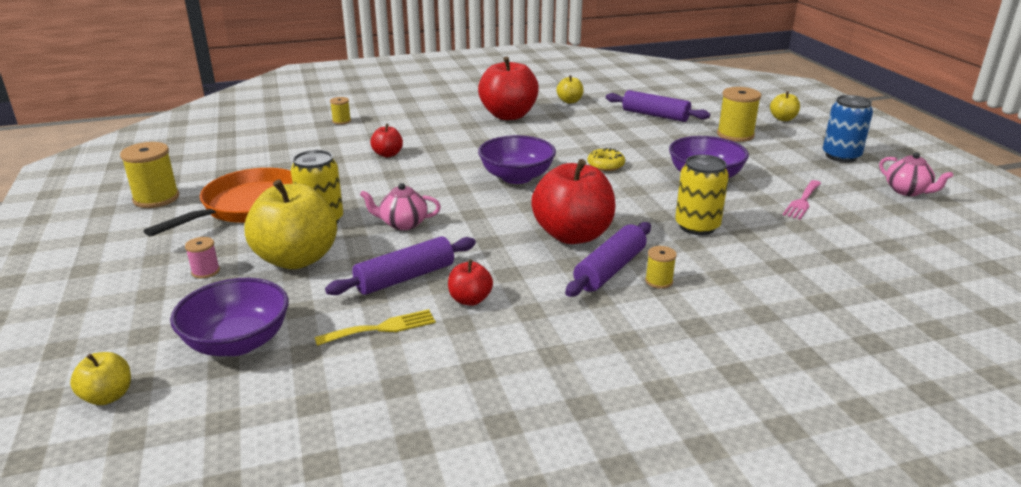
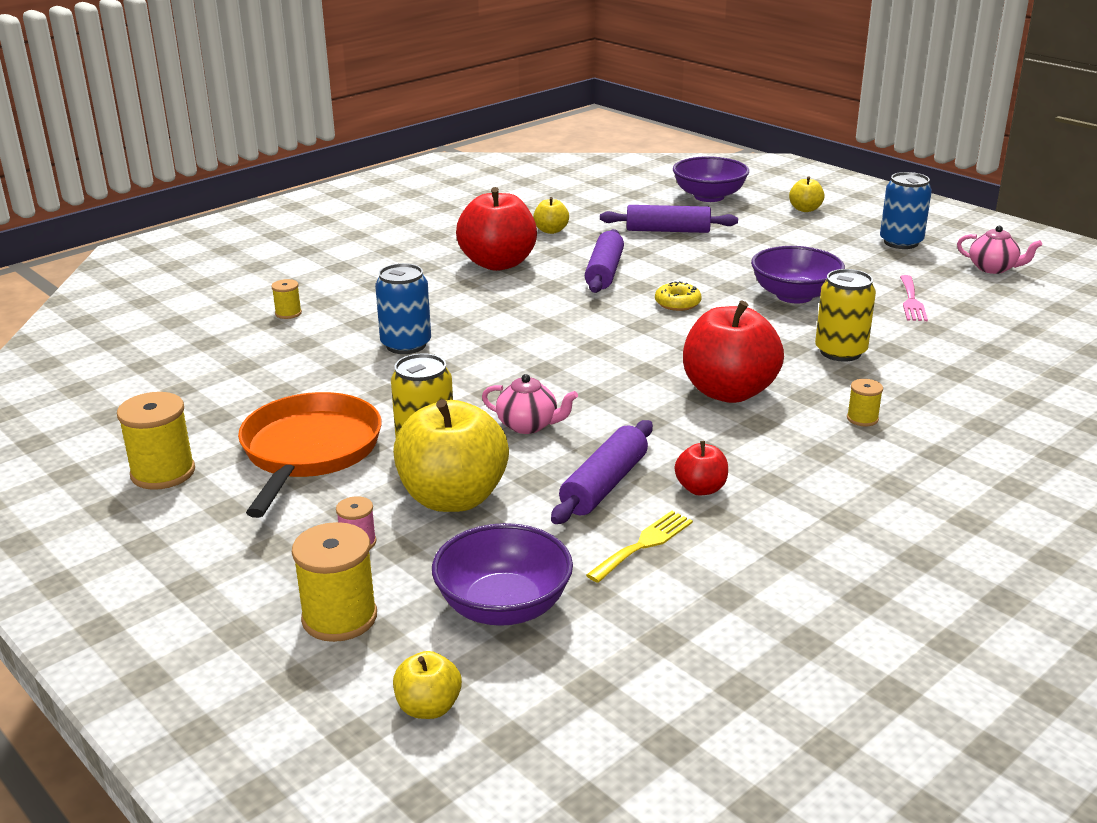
camera: 25 degrees left, 0 degrees up
pink teapot [360,183,441,230] -> pink teapot turned 135 degrees counterclockwise [482,374,578,434]
red apple [370,124,403,157] -> blue can [375,263,431,354]
purple bowl [478,135,556,184] -> purple bowl moved to [673,156,749,202]
purple rolling pin [565,222,651,297] -> purple rolling pin moved to [585,229,624,293]
yellow spool [717,87,761,142] -> yellow spool moved to [292,522,377,642]

